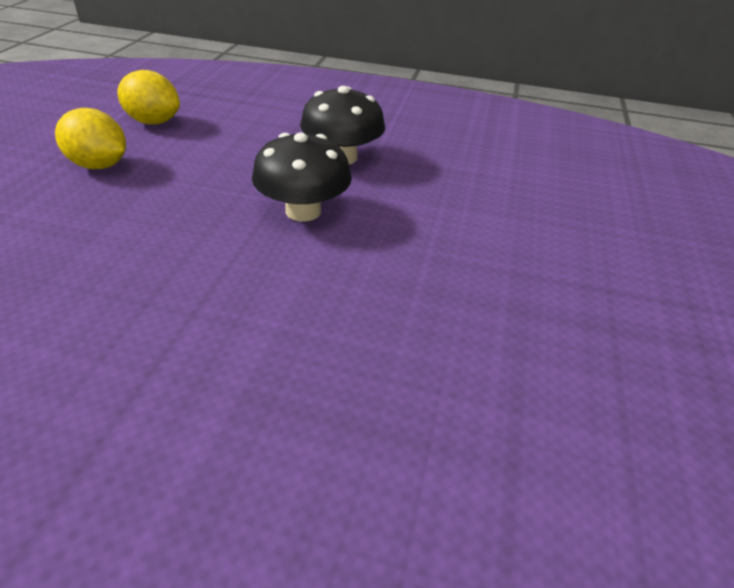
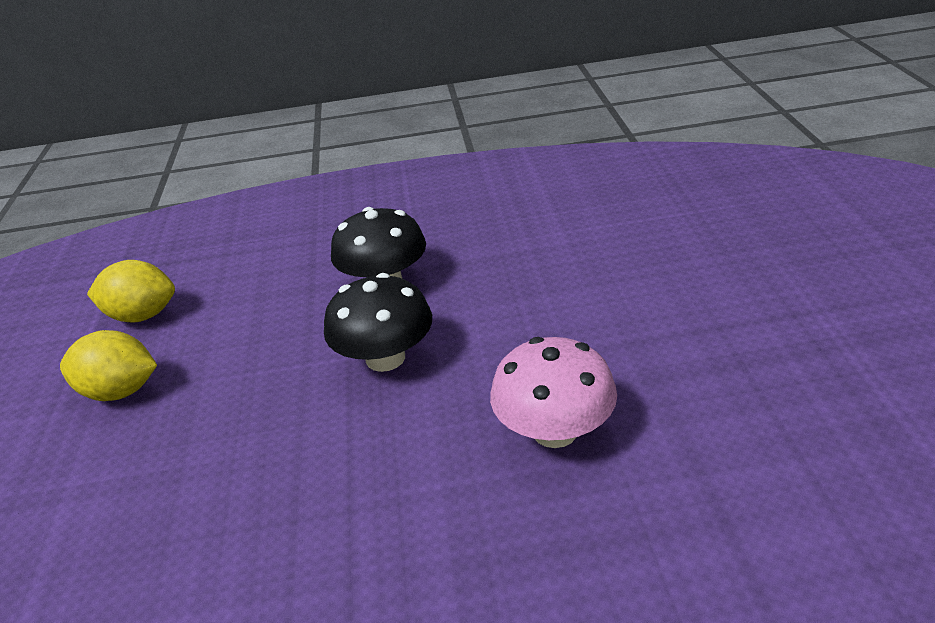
camera: 15 degrees left, 5 degrees down
none -> pink mushroom [490,337,617,448]

